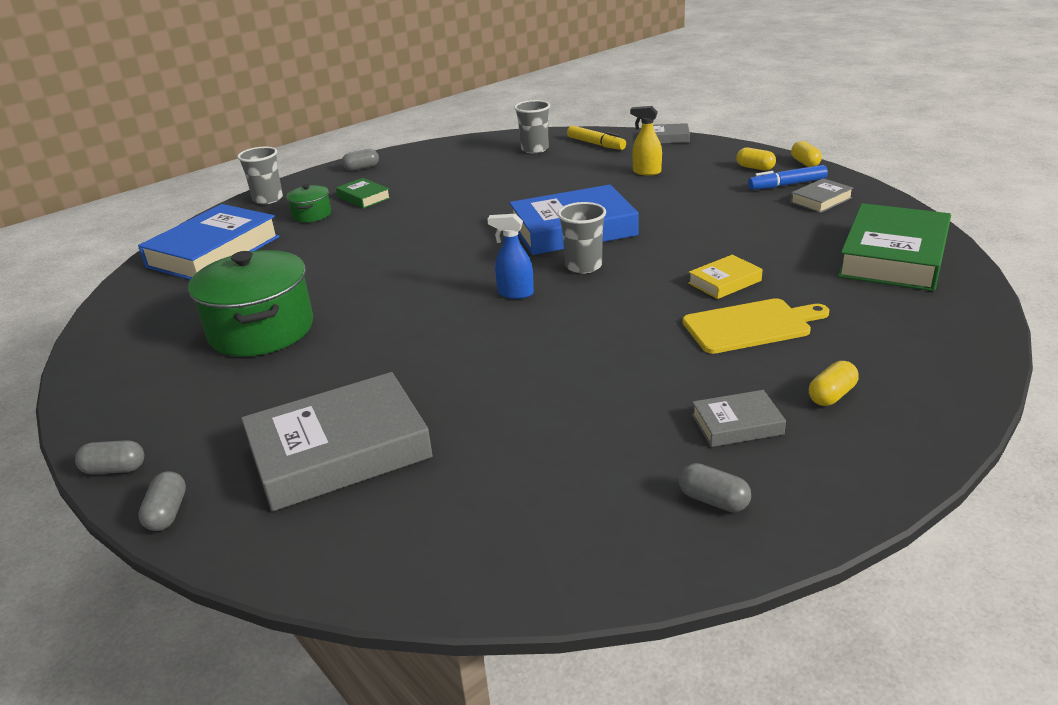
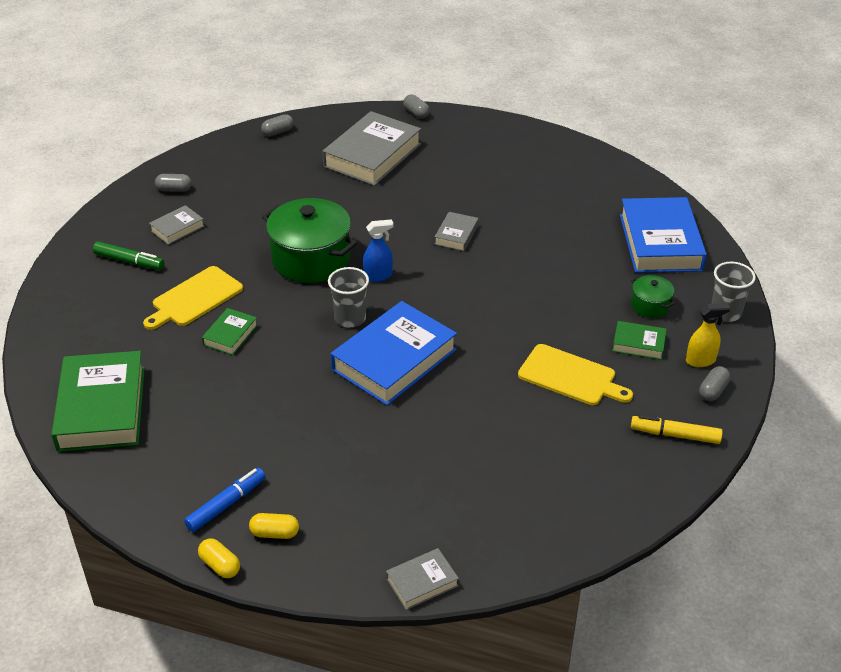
camera: 145 degrees right, 10 degrees up
grey capsule [75,440,144,474] -> grey capsule moved to [261,114,294,136]
green pot [188,250,313,356] -> green pot moved to [262,198,357,283]
grey cup [514,100,550,153] -> none
yellow marker [567,126,626,150] -> yellow marker moved to [631,415,723,444]
yellow spray bottle [630,106,662,175] -> yellow spray bottle moved to [686,303,730,367]
yellow book [688,255,763,299] -> green book [202,308,258,355]
grey book [790,178,853,213] -> grey book moved to [434,212,479,251]
yellow capsule [809,361,859,406] -> green marker [93,242,164,270]
none -> yellow cutting board [518,344,633,405]

